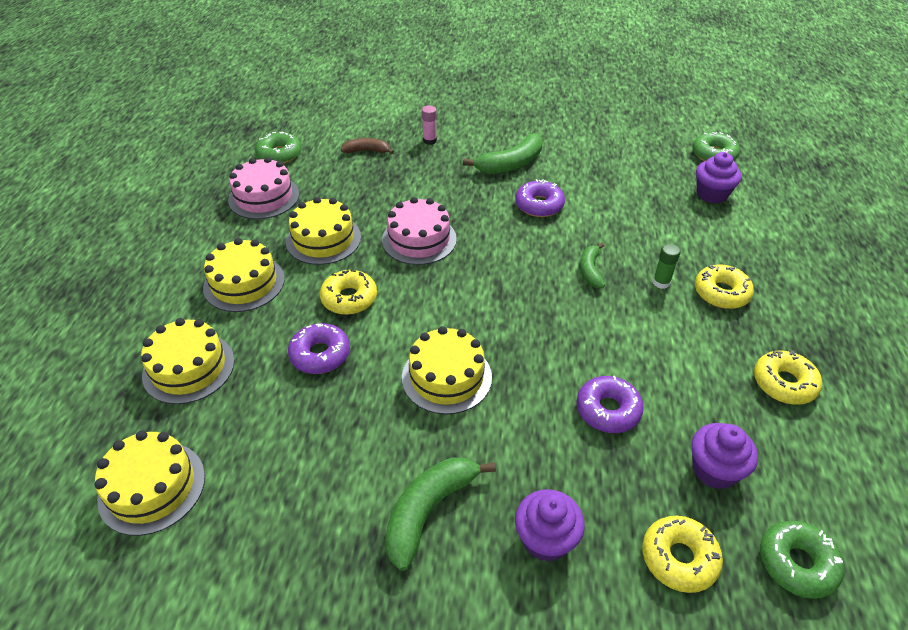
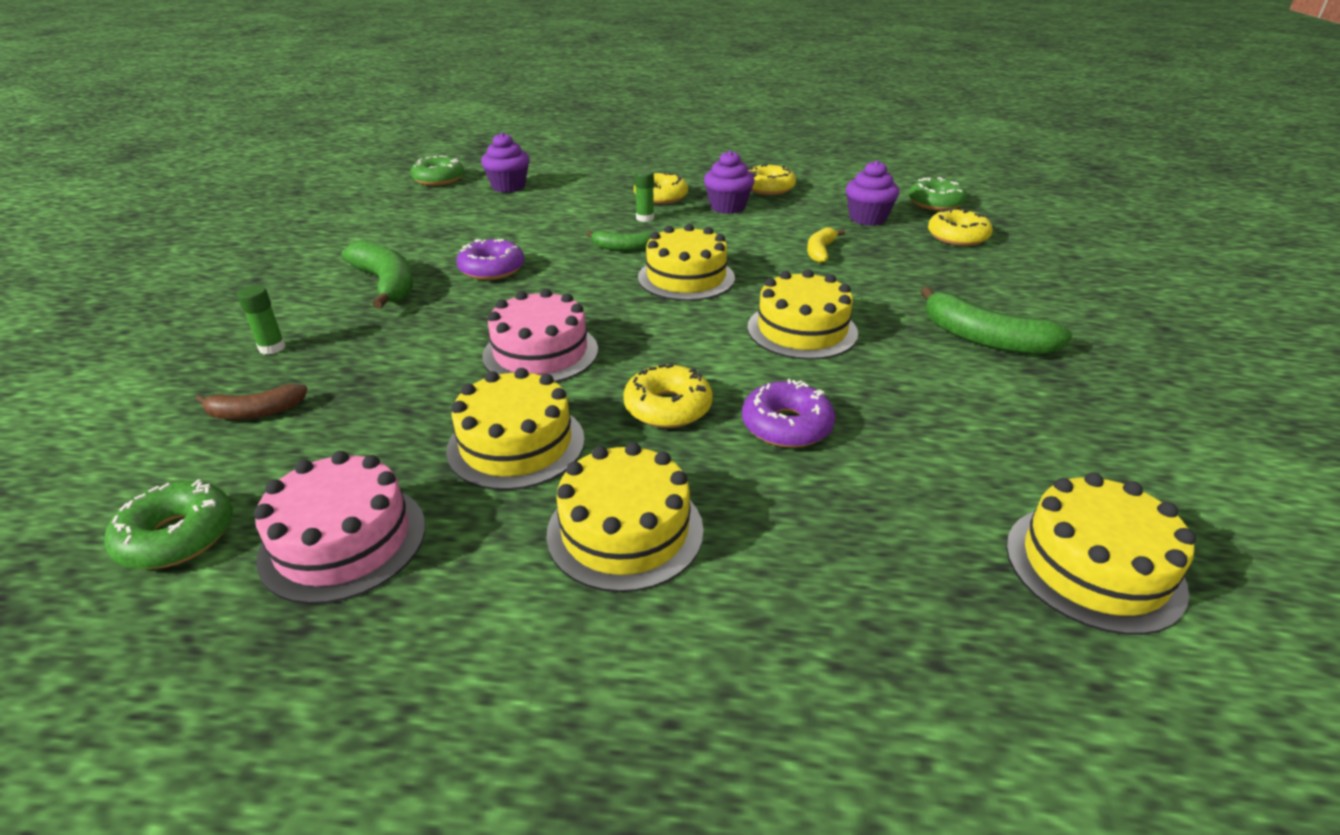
camera: 90 degrees left, 10 degrees down
yellow cake [141,318,235,404] -> yellow cake moved to [638,224,735,301]
brown banana [341,138,394,154] -> brown banana turned 105 degrees counterclockwise [196,384,307,419]
pink glue stick [422,105,437,145] -> green glue stick [237,285,285,355]
purple cupcake [515,489,585,562] -> purple cupcake moved to [704,150,755,214]
purple donut [577,376,644,433] -> yellow banana [807,227,845,263]

